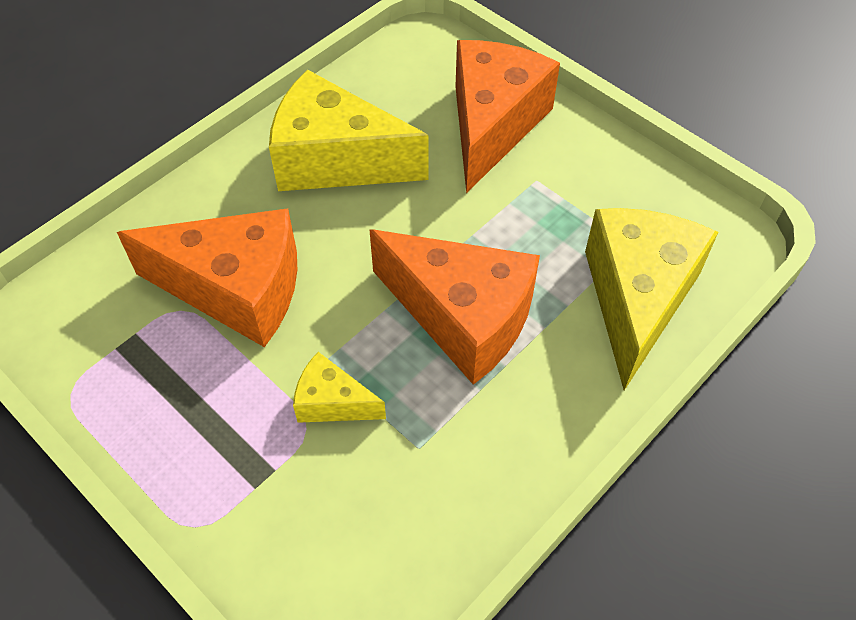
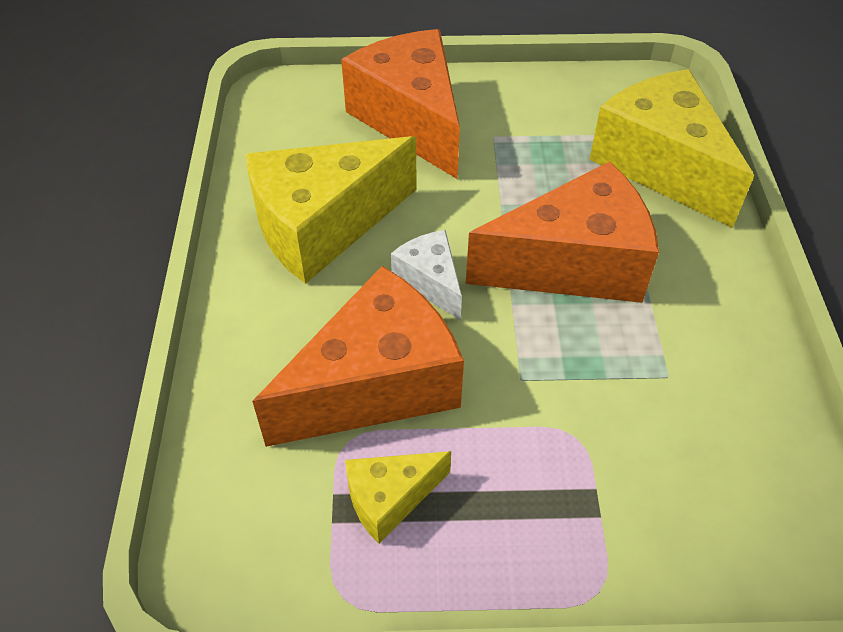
camera: 45 degrees left, 5 degrees down
yellow cheese [293,352,386,423] -> yellow cheese moved to [345,451,451,544]
none -> white cheese [391,230,462,320]

